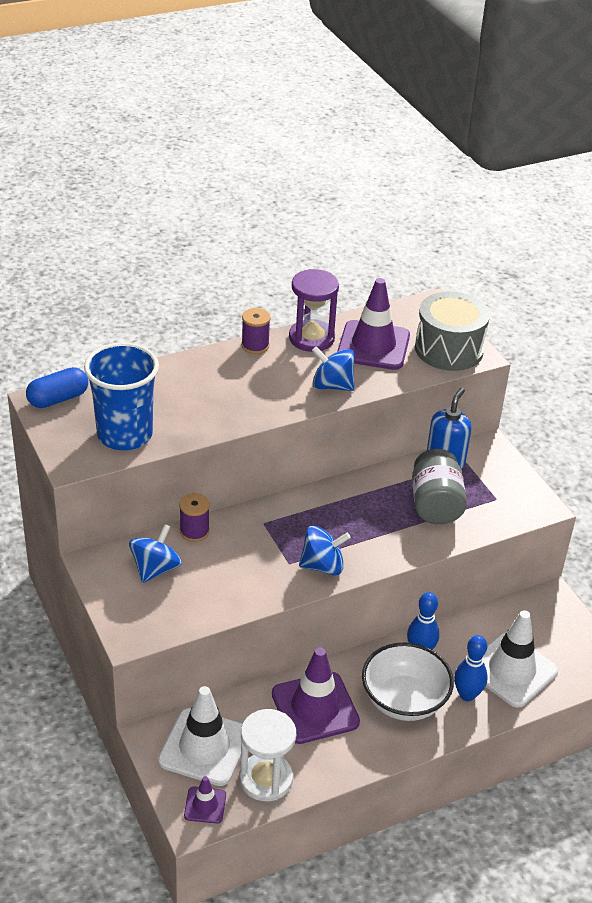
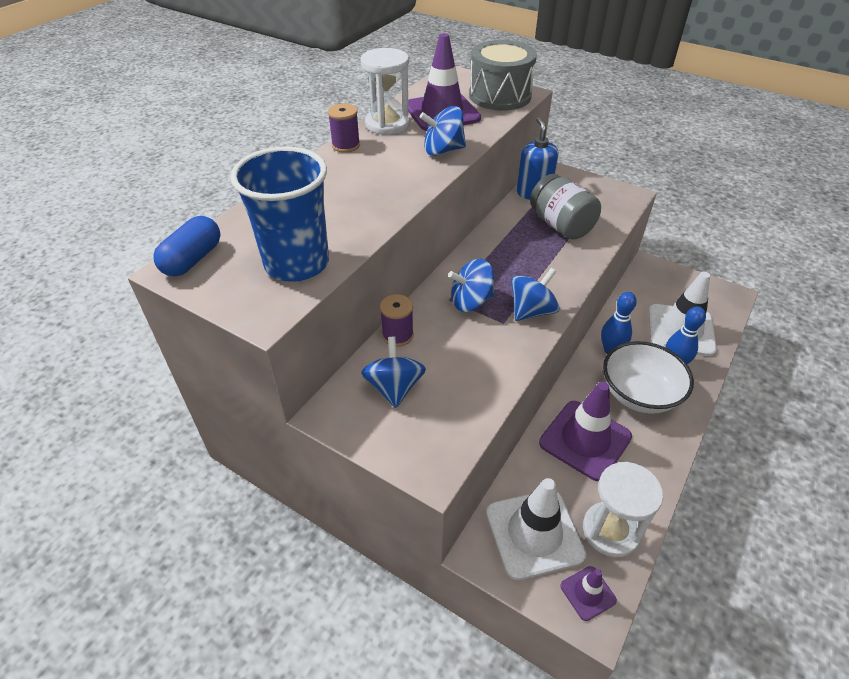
camera: 30 degrees left, 5 degrees up
purple hourglass [289,269,339,352] -> white hourglass [360,48,410,135]
none -> blue spinning top [448,259,495,312]

